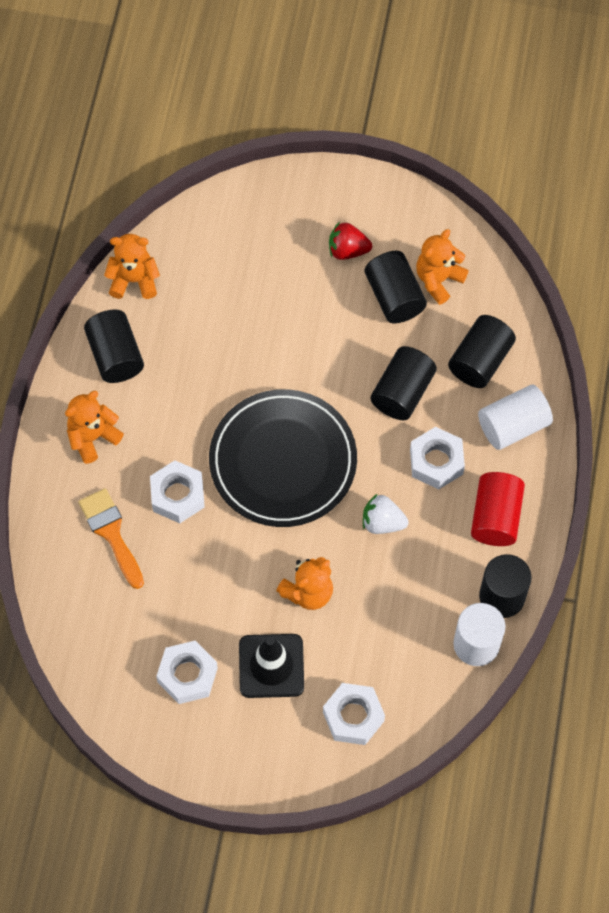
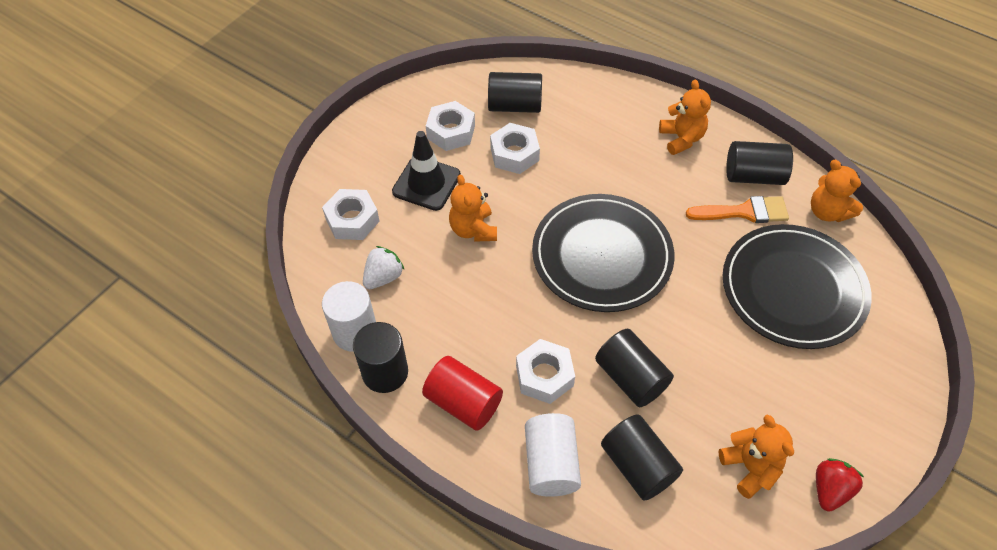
camera: 115 degrees right, 10 degrees down
orange brush [78,488,144,589] -> orange brush moved to [686,196,789,223]
orange teddy bear [104,234,160,299] -> orange teddy bear turned 120 degrees clockwise [811,160,863,222]
white nut [150,460,205,523] -> white nut moved to [490,123,540,174]
red strawberry [329,222,372,260] -> red strawberry moved to [816,458,864,512]
white strawberry [363,494,409,534] -> white strawberry moved to [363,246,404,289]
black cylinder [365,251,427,323] -> black cylinder moved to [488,72,542,113]
none -> black plate [723,224,872,349]

